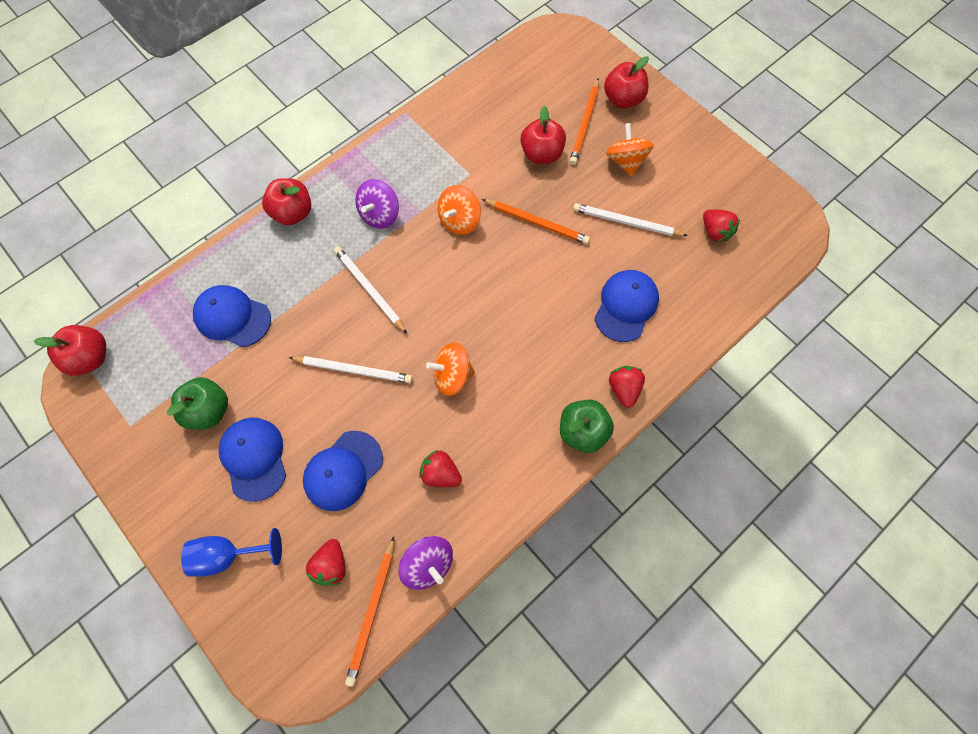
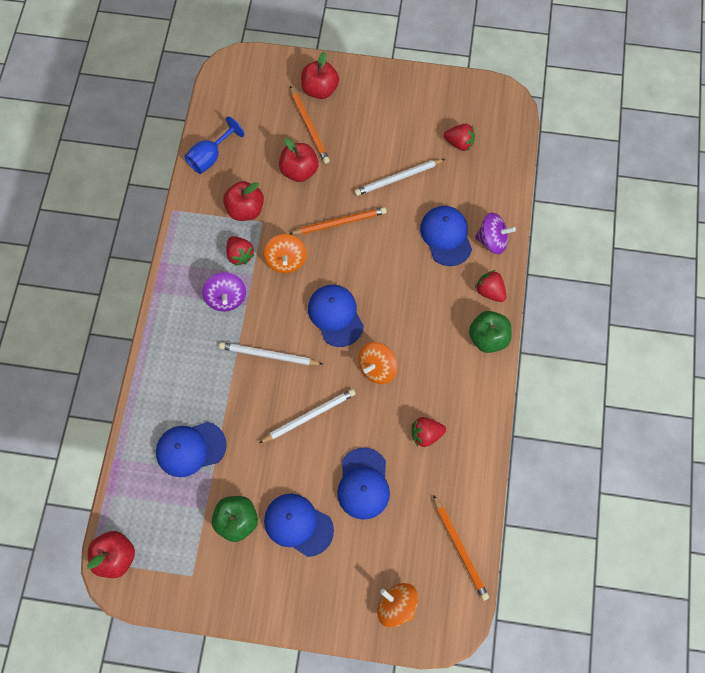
camera: 40 degrees left, 0 degrees up
blue goblet [181,528,282,577] -> blue goblet moved to [184,116,244,174]
red apple [262,178,311,225] -> red apple moved to [223,181,264,221]
red strawberry [306,539,345,586] -> red strawberry moved to [227,236,255,266]
purple spinning top [398,536,453,590] -> purple spinning top moved to [475,212,516,254]
orange spinning top [606,123,654,177] -> orange spinning top moved to [377,583,418,628]
none -> blue cap [308,285,364,347]

